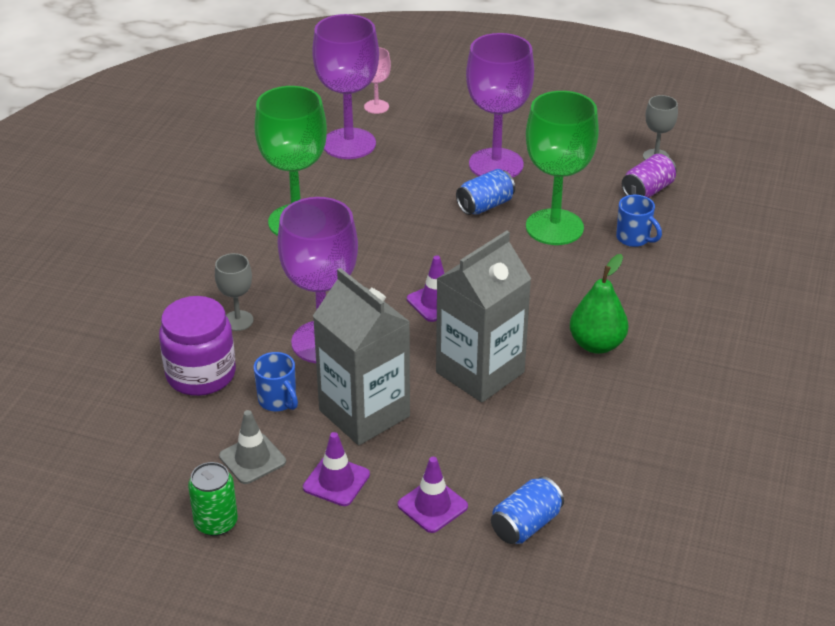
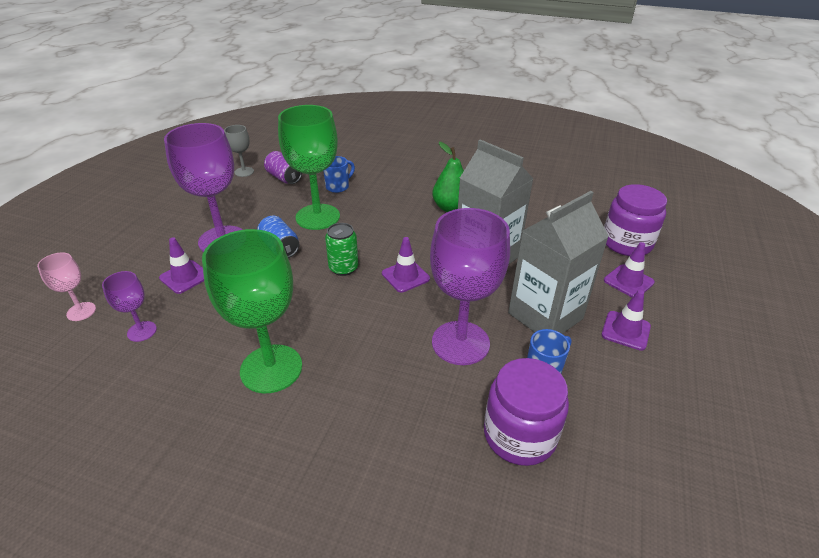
camera: 90 degrees left, 0 degrees up
green can [188,462,238,536] -> green can moved to [325,223,358,276]
grey goblet [215,253,253,331] -> none
grey traffic cone [219,410,286,484] -> none
purple goblet [312,14,379,159] -> purple goblet [102,271,157,342], size x0.48
blue can [491,476,564,544] -> purple jar [604,184,667,256]
none -> purple traffic cone [159,237,204,294]

